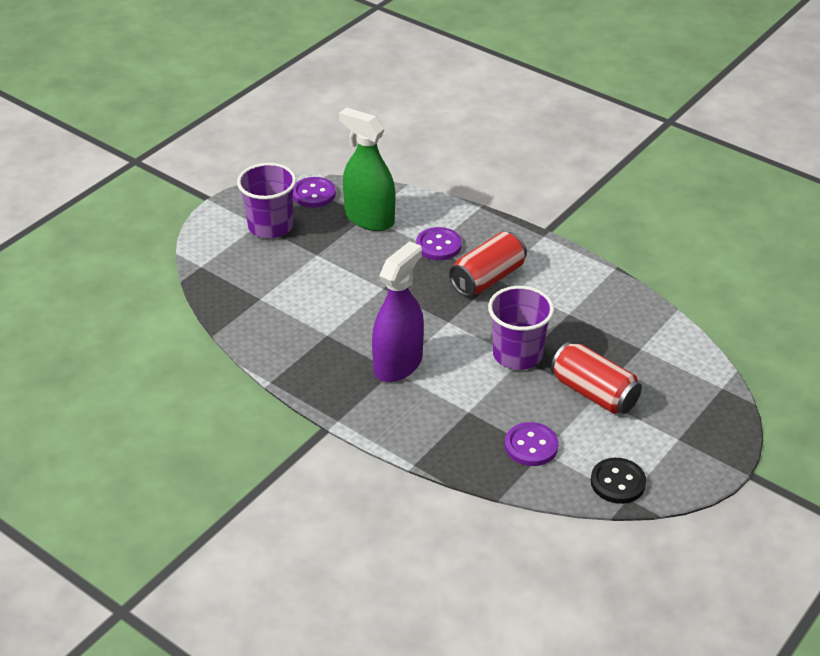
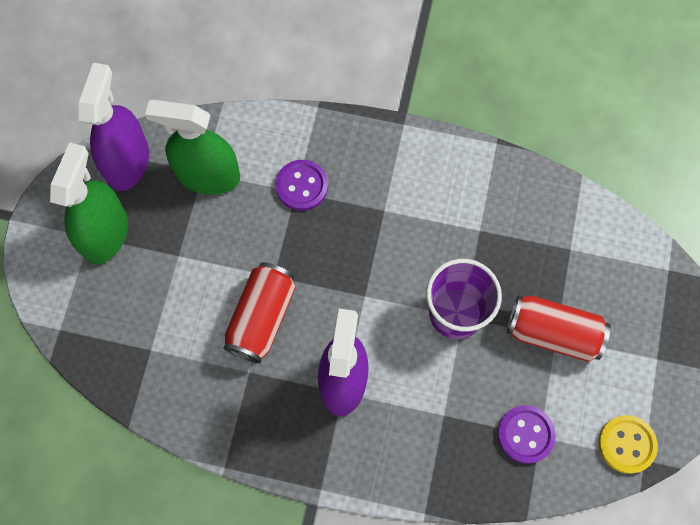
camera: 25 degrees left, 30 degrees up
purple cup [237,163,296,238] -> green spray bottle [50,142,128,265]
purple button [293,177,336,208] -> purple spray bottle [79,63,149,191]
red can [449,232,527,297] -> red can moved to [223,262,296,363]
black button [591,458,646,504] -> yellow button [598,415,658,474]

